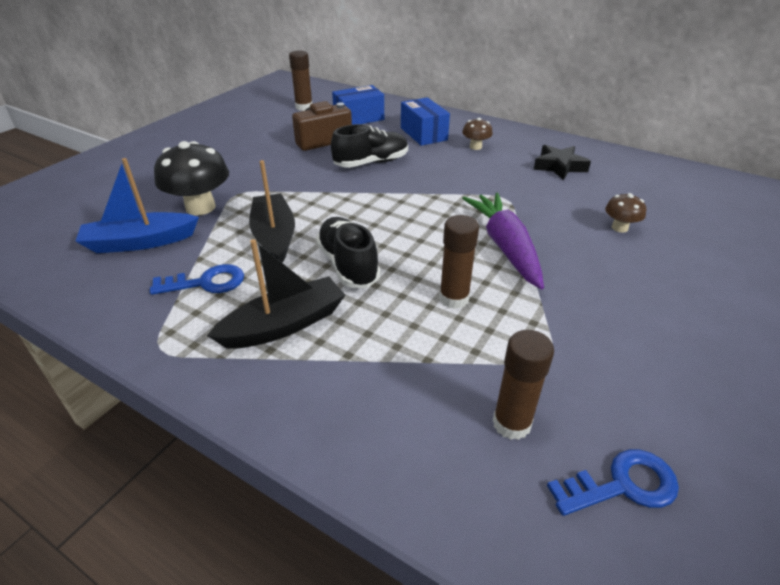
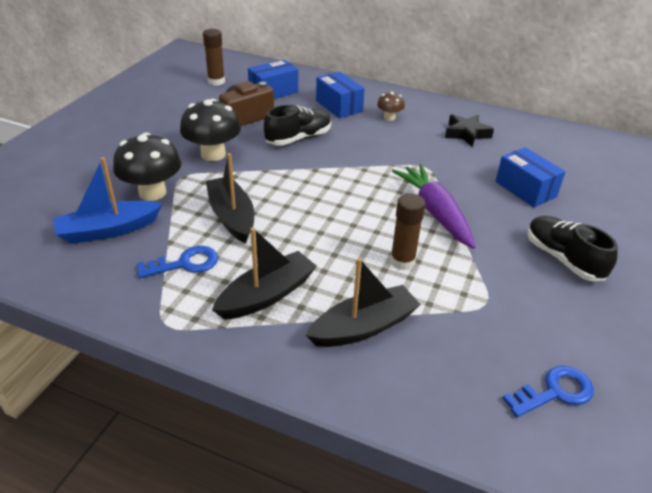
camera: 10 degrees left, 0 degrees up
black shoe [316,217,380,288] -> black shoe moved to [527,216,618,281]
brown glue stick [493,330,554,440] -> none
brown mushroom [605,193,646,233] -> blue box [495,147,566,207]
none -> black mushroom [180,99,241,161]
none -> black boat [305,258,421,347]

